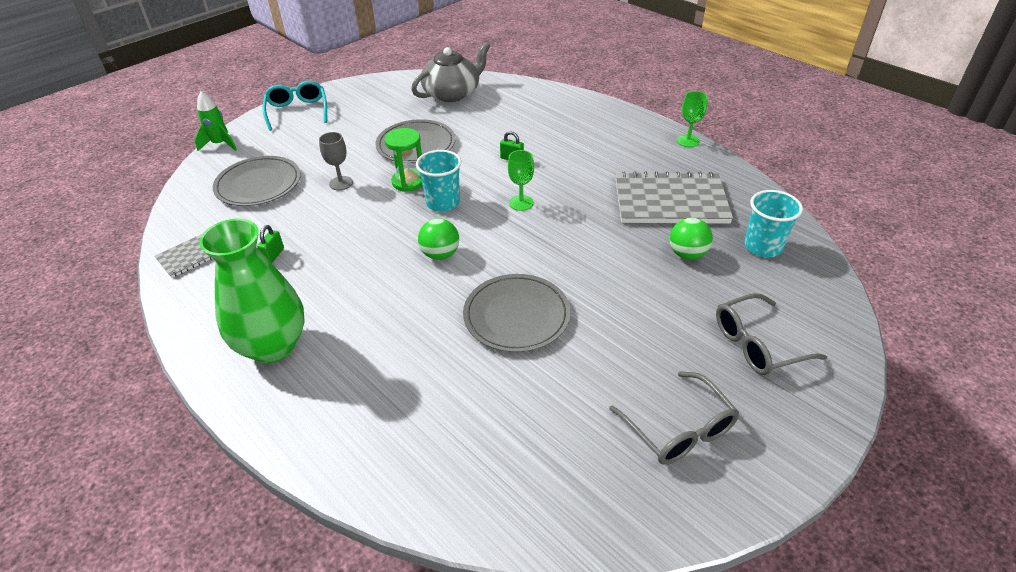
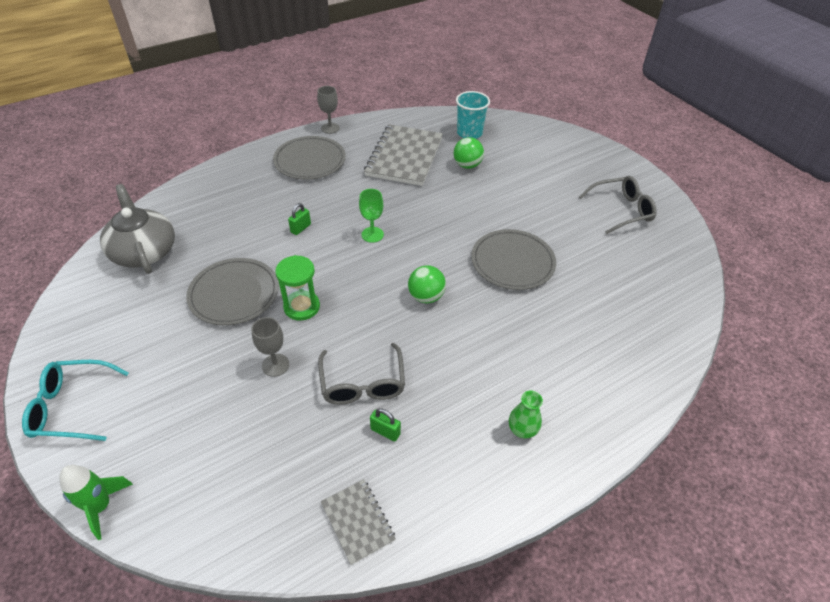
camera: 80 degrees left, 5 degrees up
green vase [199,219,305,363] -> green vase [509,391,543,439], size x0.42
grey plate [213,156,301,206] -> grey plate moved to [273,136,346,180]
turquoise cup [416,150,461,212] -> none
green goblet [677,91,708,147] -> grey goblet [317,86,340,134]
grey glasses [716,293,827,375] -> grey glasses moved to [318,343,405,405]

